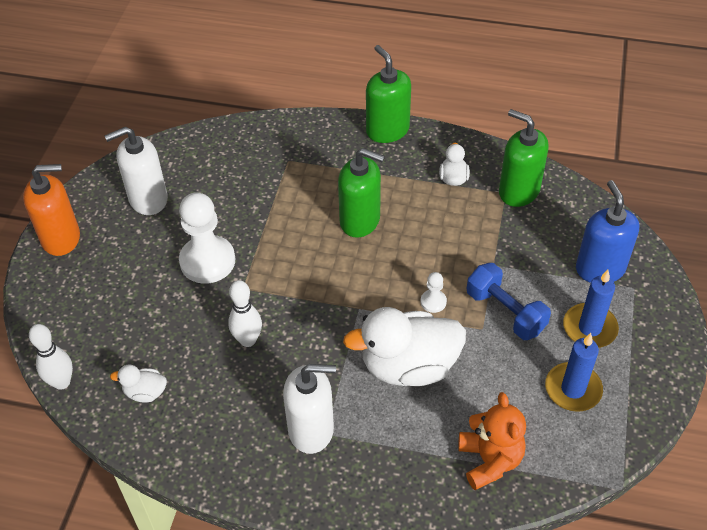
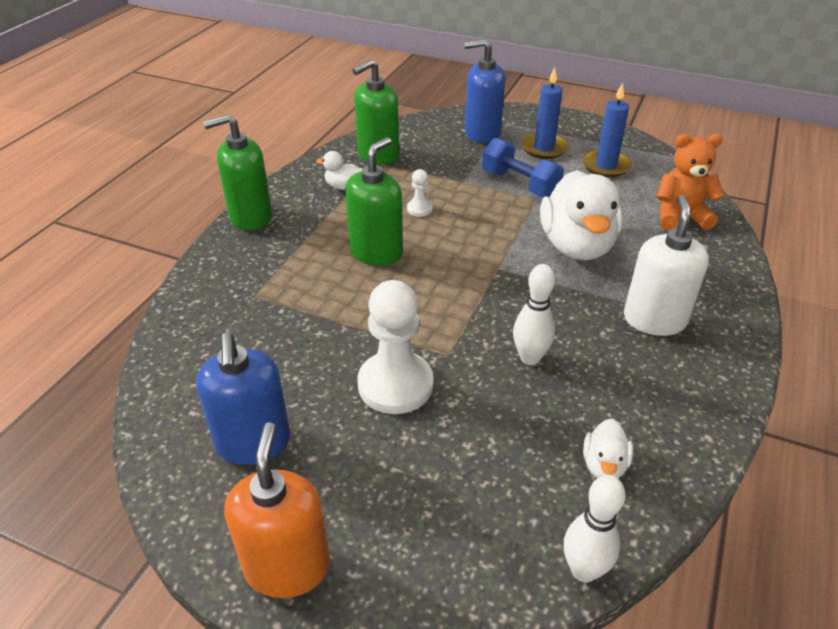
camera: 80 degrees left, 10 degrees down
white soap dispenser [104,127,168,215] -> blue soap dispenser [196,333,290,465]
white pawn [421,272,447,313] -> white pawn moved to [407,169,433,217]
blue dumbbell [467,263,551,340] -> blue dumbbell turned 75 degrees clockwise [482,138,564,197]

